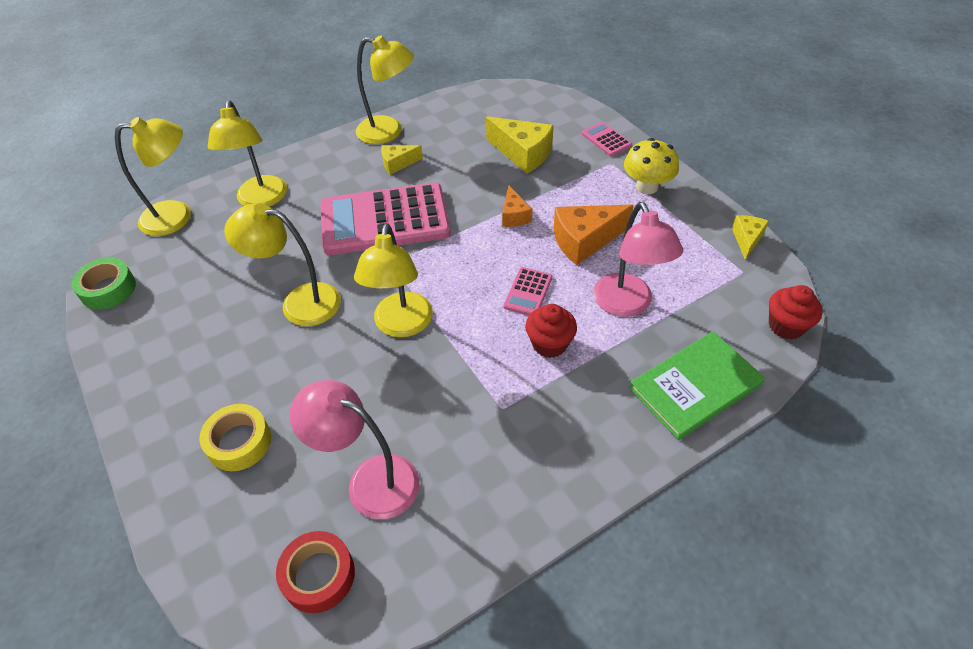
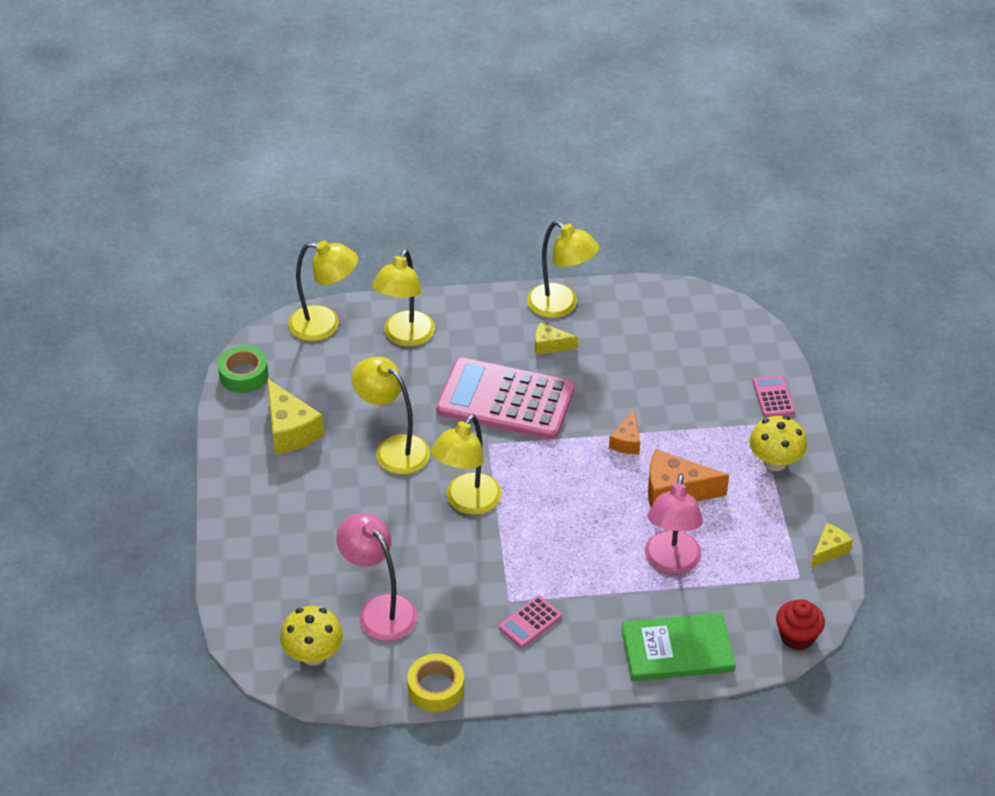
camera: 25 degrees right, 5 degrees down
yellow tape [199,404,271,471] -> yellow tape moved to [407,654,464,712]
red tape [276,531,355,613] -> yellow mushroom [280,606,343,666]
yellow cheese [486,116,554,173] -> yellow cheese moved to [268,379,324,454]
pink calculator [504,267,552,315] -> pink calculator moved to [499,595,562,648]
red cupcake [526,304,577,358] -> none

